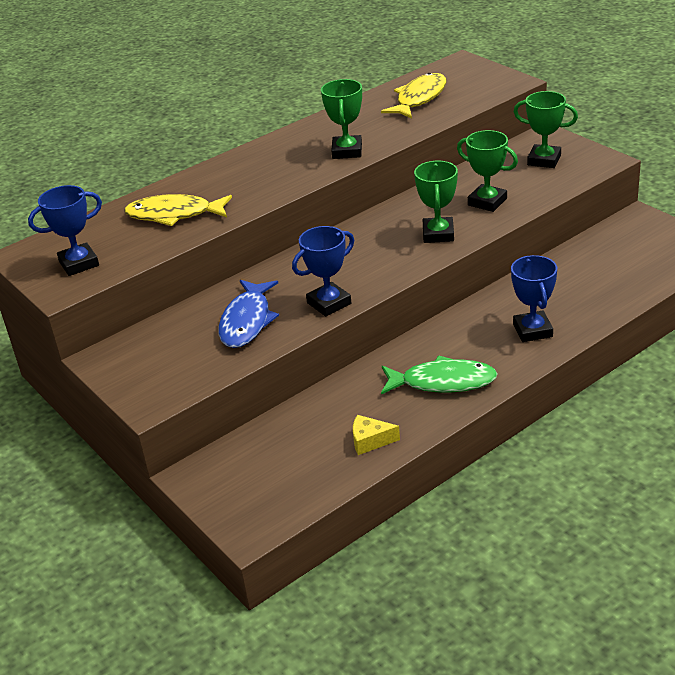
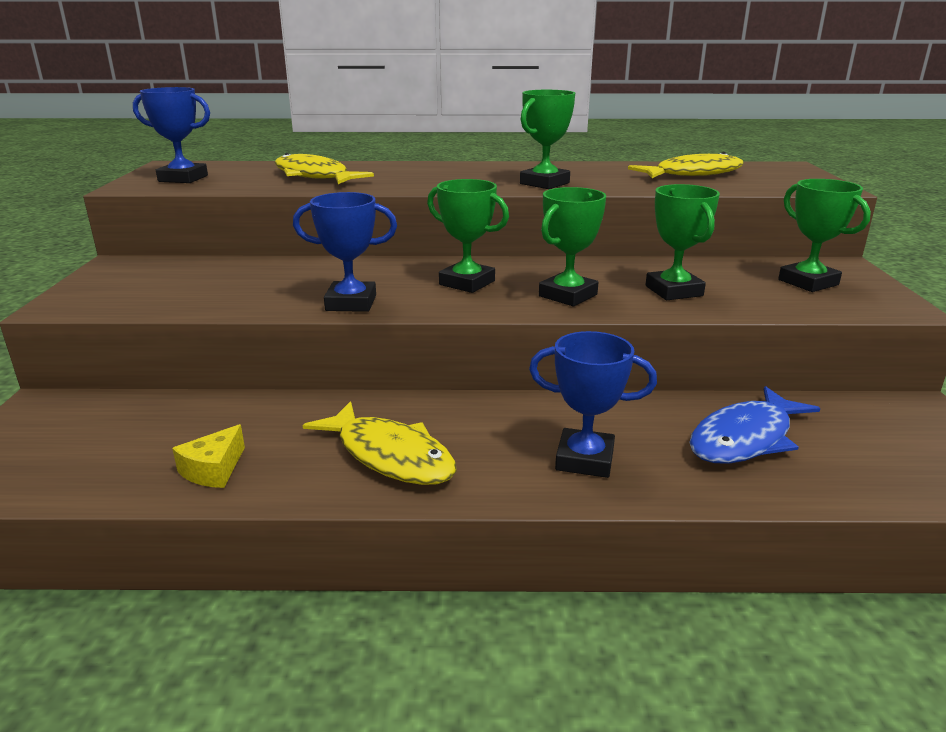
camera: 35 degrees right, 10 degrees down
blue fish [219,280,279,348] -> blue fish moved to [689,386,820,464]
yellow cheese [353,415,400,455] -> yellow cheese turned 105 degrees counterclockwise [172,424,245,488]
green fish [381,355,498,395] -> yellow fish [303,401,457,485]
blue trophy [511,255,557,342] -> blue trophy turned 75 degrees clockwise [529,331,657,478]
none -> green trophy [427,179,509,293]

